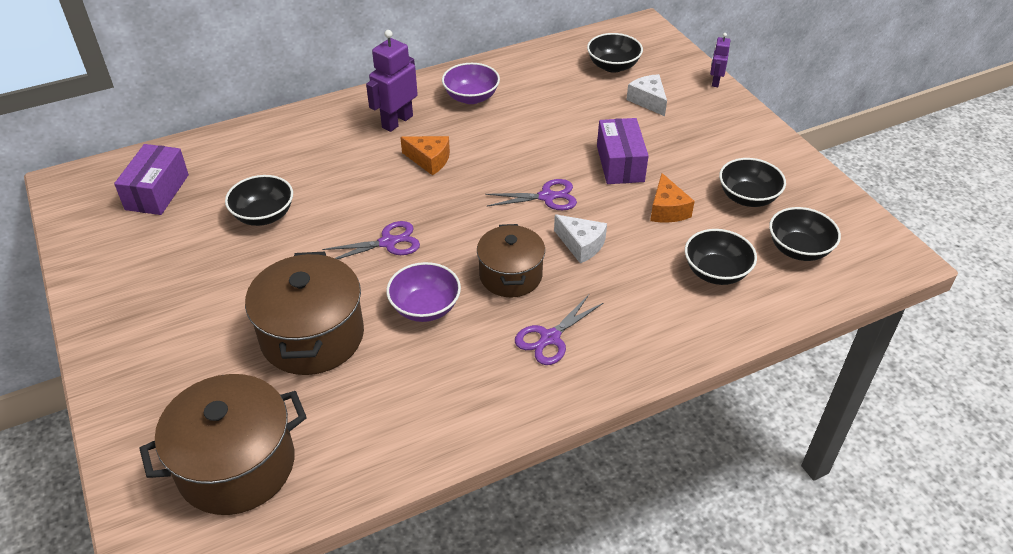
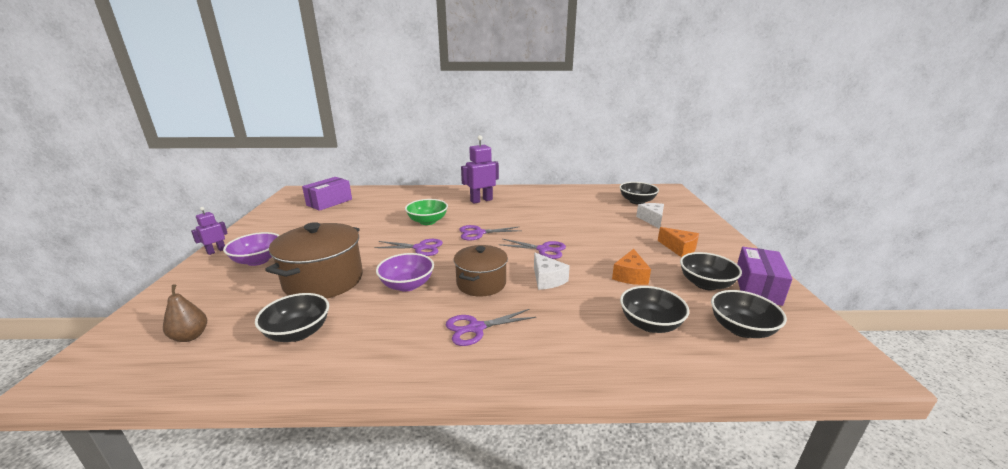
camera: 25 degrees right, 20 degrees down
brown pot [139,374,307,515] -> brown pear [163,285,207,342]
black bowl [225,175,293,226] -> black bowl moved to [255,293,329,342]
orange cheese [400,136,450,175] -> orange cheese moved to [658,227,699,257]
purple bowl [442,63,500,104] -> purple bowl moved to [223,232,280,266]
purple box [597,118,649,184] -> purple box moved to [737,247,793,306]
purple robot [710,33,730,87] -> purple robot moved to [191,207,228,255]
none -> green bowl [405,199,448,225]
none -> purple scissors [459,225,522,241]

